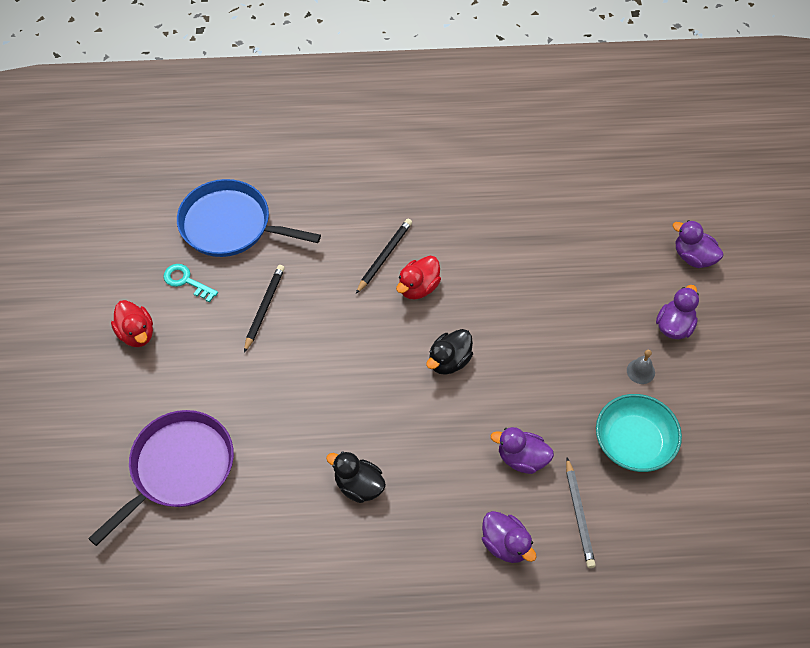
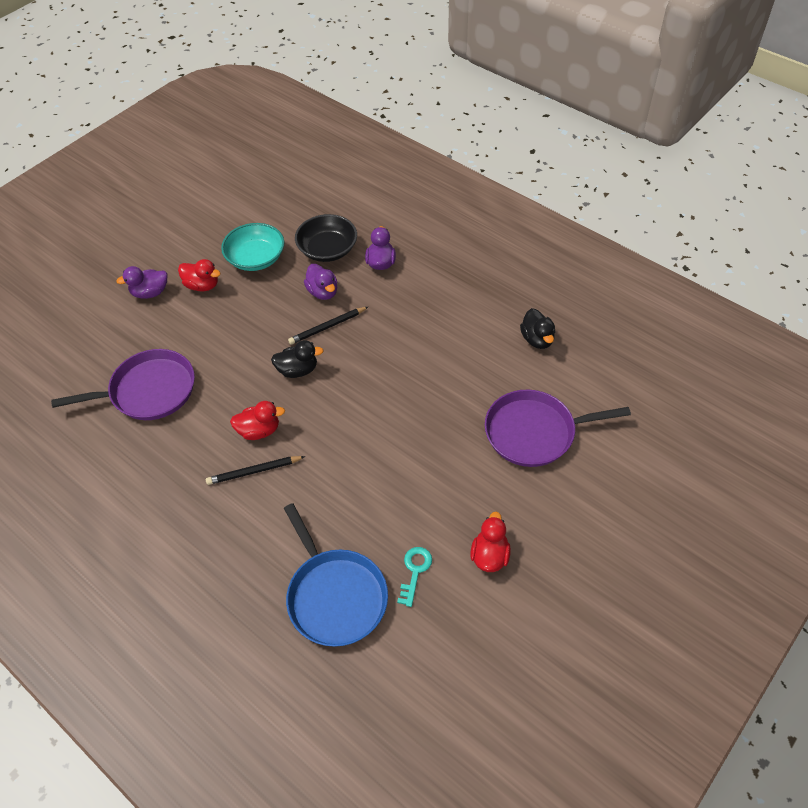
camera: 135 degrees left, 5 degrees down
turquoise key [163,264,218,303] -> turquoise key turned 150 degrees counterclockwise [397,547,432,607]
black pencil [244,265,285,353] -> black pencil moved to [288,307,368,344]
black duck [326,451,386,503] -> black duck moved to [520,308,555,349]
grey pencil [566,458,596,568] -> black bowl [295,214,357,262]
grey bell [627,350,655,384] -> red duck [178,259,221,291]
purple duck [673,220,724,268] -> none
none -> purple pan [51,349,195,420]

